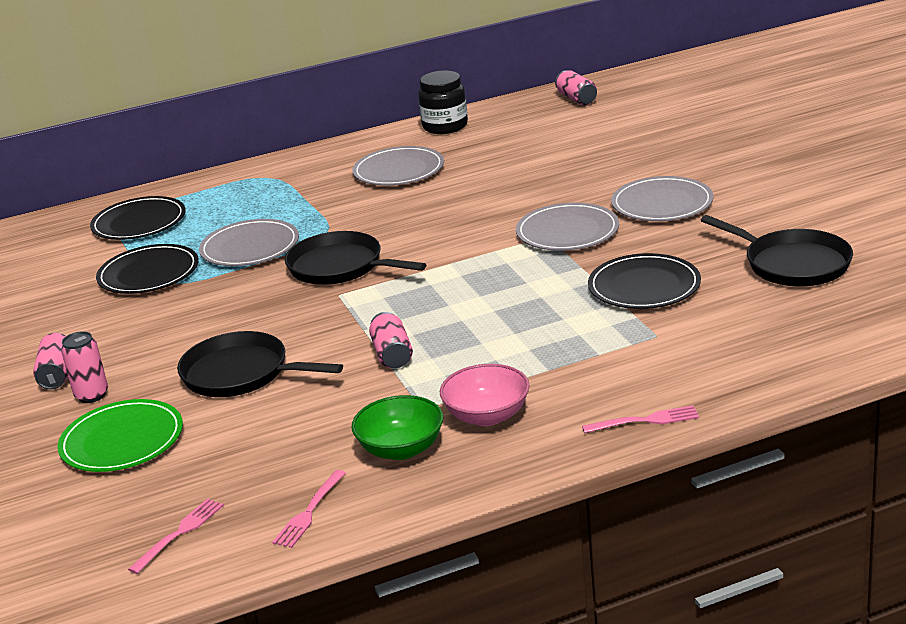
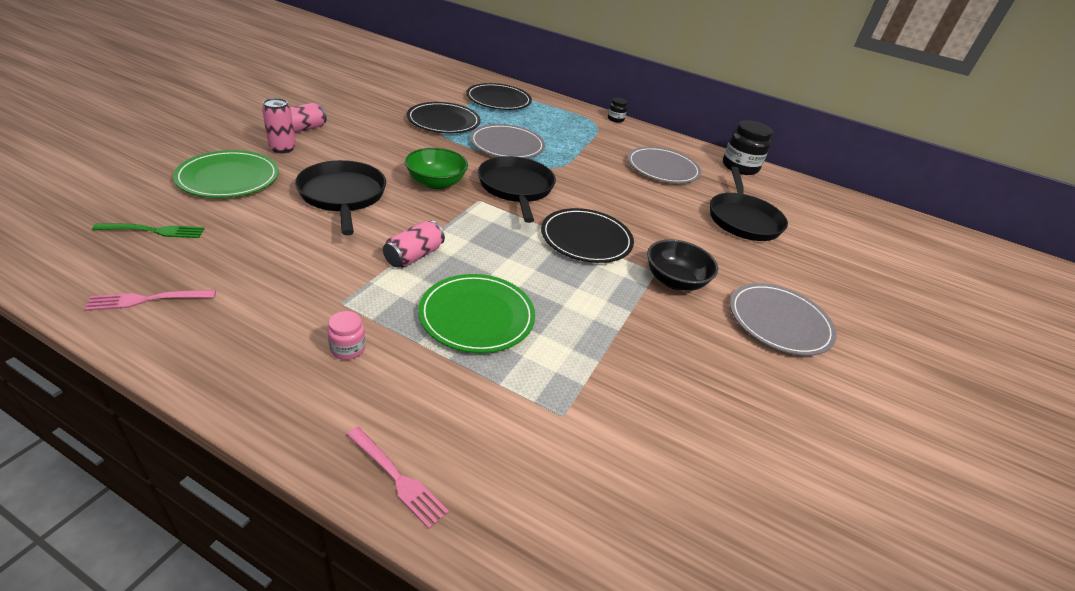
camera: 40 degrees right, 10 degrees up
pink fork [128,498,224,574] -> none
green bowl [352,395,443,460] -> green bowl moved to [405,148,468,189]
pink bowl [440,364,530,426] -> pink jar [327,311,366,360]
grey plate [516,203,619,251] -> black bowl [647,239,718,291]
pink can [555,70,597,105] -> none
black plate [588,253,701,309] -> black plate moved to [541,208,634,263]
black pan [701,215,853,286] -> black pan moved to [710,167,788,241]
none -> green fork [92,223,205,238]
none -> green plate [418,274,535,353]
none -> black jar [608,98,628,123]

